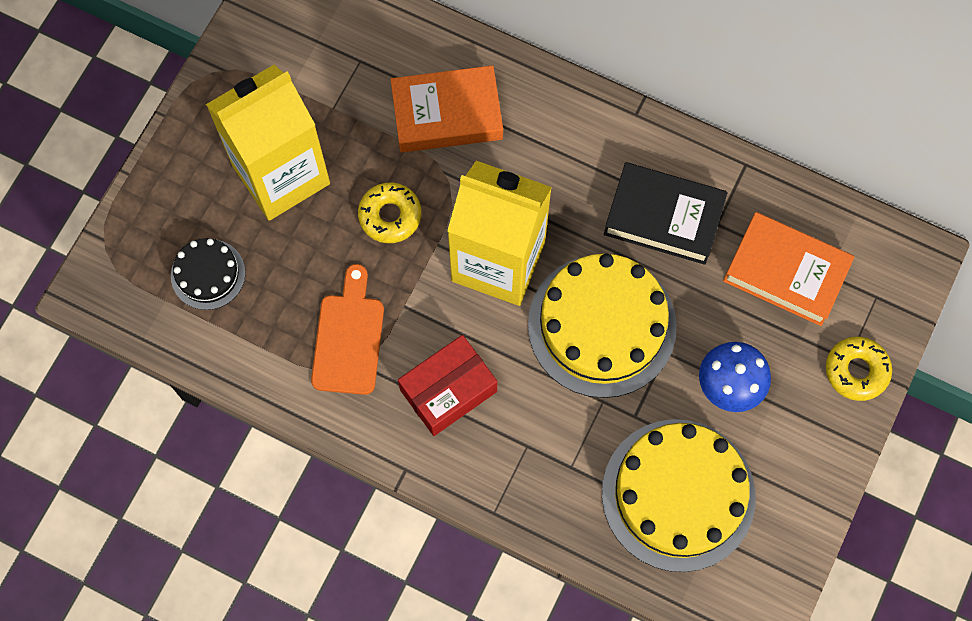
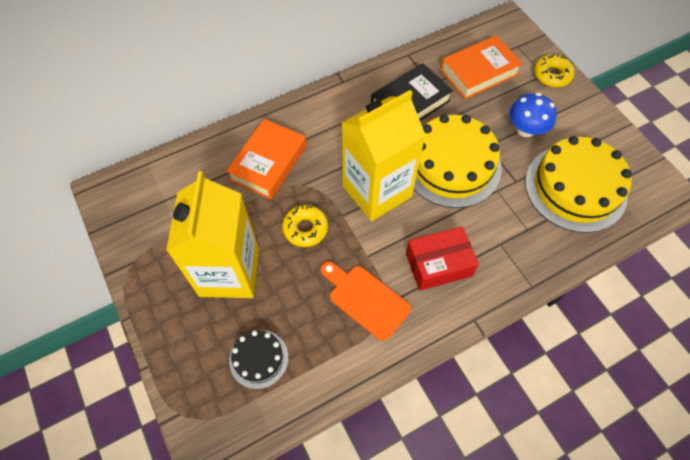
camera: 55 degrees left, 10 degrees down
red box [398,335,498,436] -> red box turned 75 degrees clockwise [406,227,479,291]

